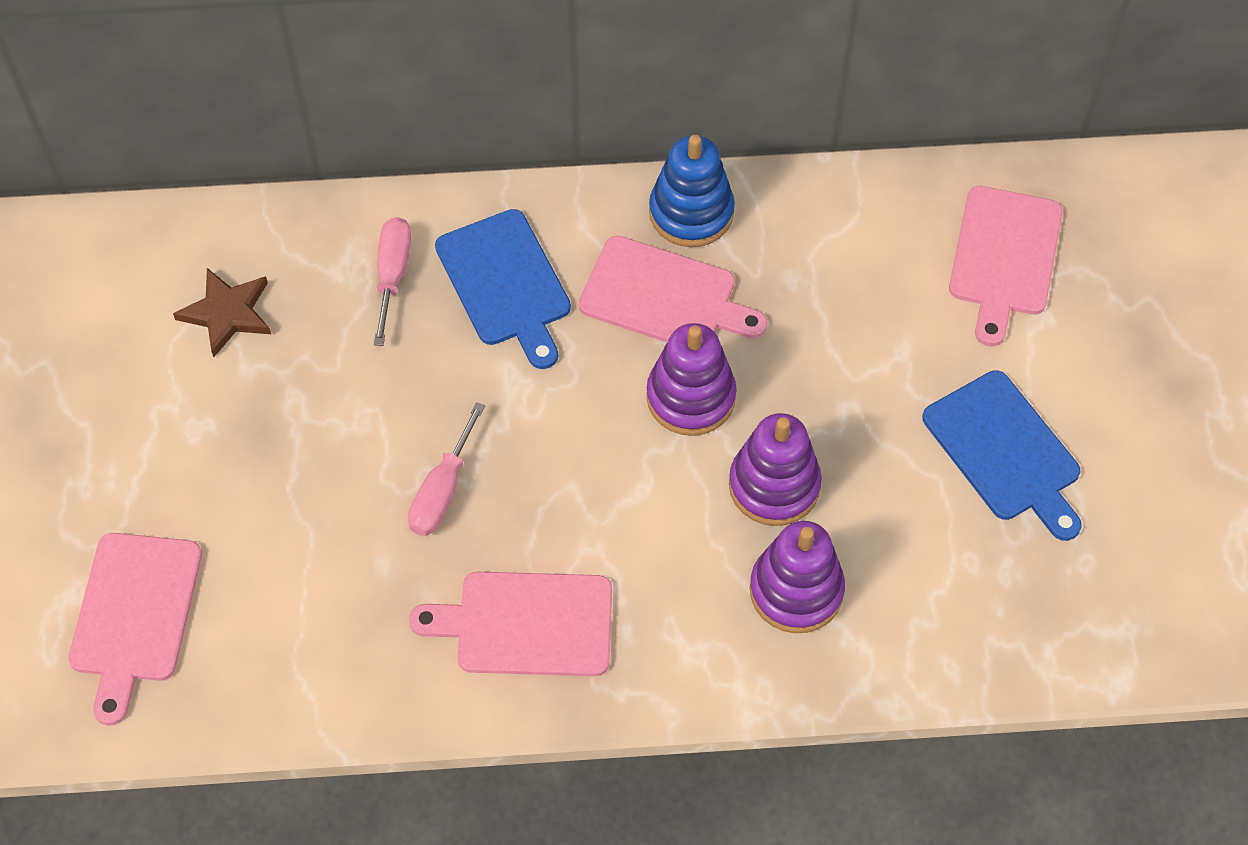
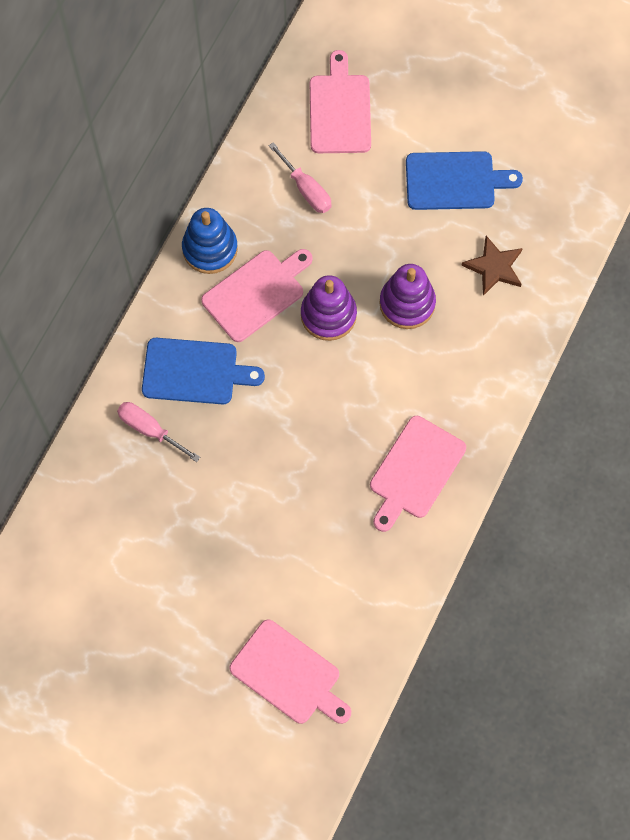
camera: 60 degrees left, 10 degrees up
brown star [173,268,271,357] -> brown star moved to [461,236,523,296]
pink screwdriver [408,402,485,536] -> pink screwdriver moved to [269,142,332,213]
purple stacking toy [750,521,845,633] -> none
pink cutting board [949,186,1063,347] -> pink cutting board turned 135 degrees counterclockwise [310,50,371,153]

